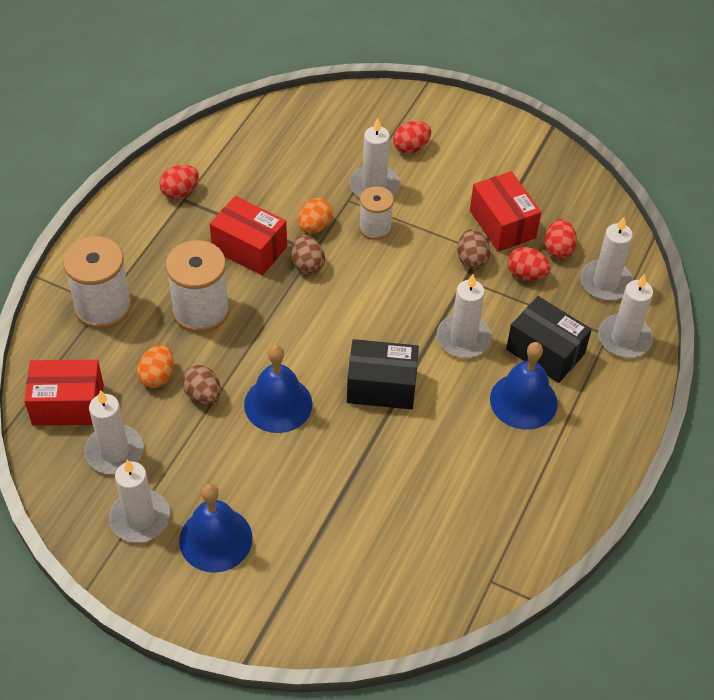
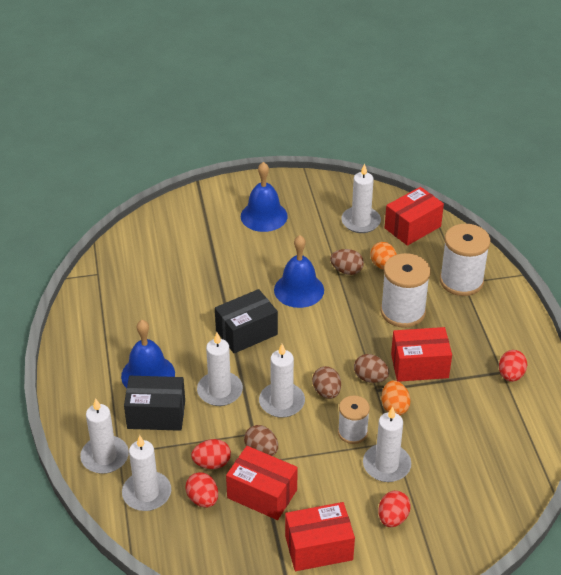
camera: 145 degrees right, 10 degrees down
white candle [109,460,170,543] -> white candle moved to [259,344,305,418]
none -> red box [285,502,355,571]
none -> brown egg [312,366,341,399]

